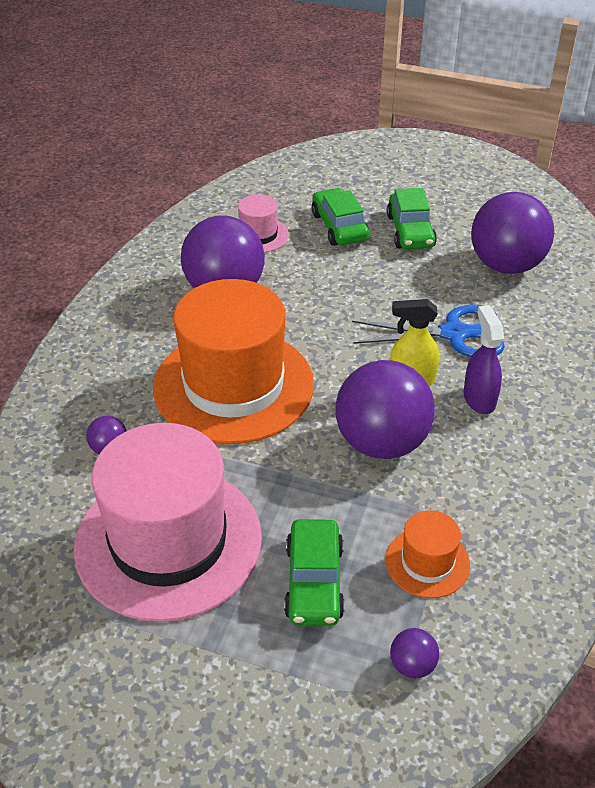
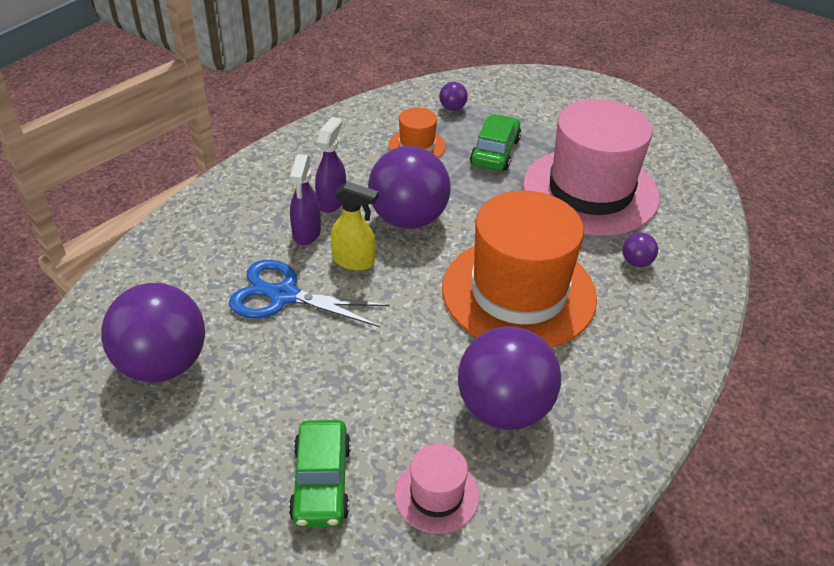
camera: 165 degrees left, 0 degrees up
green car [387,188,437,249] -> none
none -> purple spray bottle [315,117,346,213]

